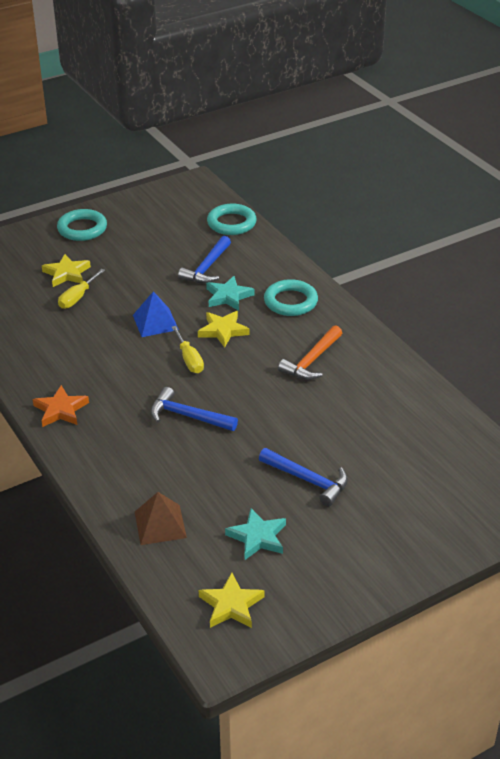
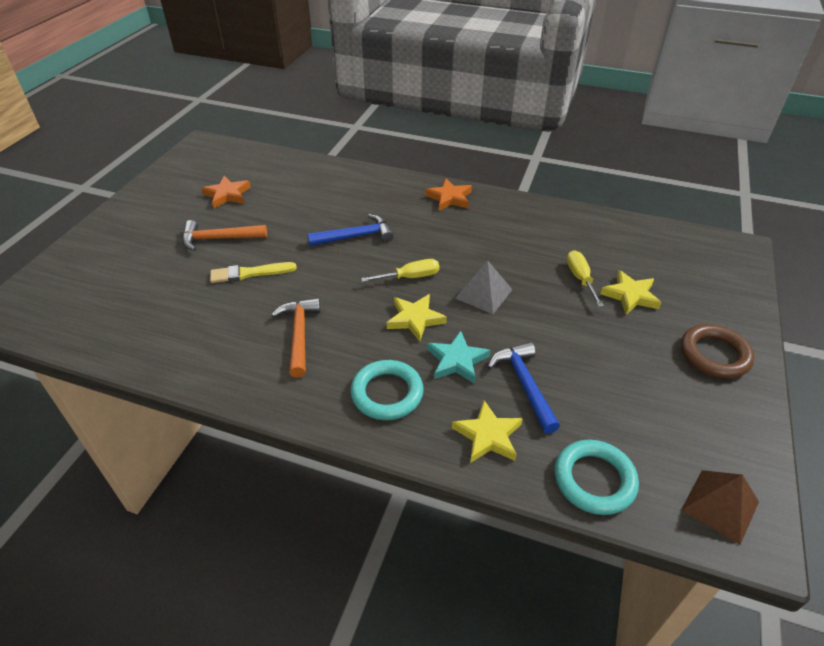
camera: 140 degrees right, 5 degrees up
turquoise ring [57,209,107,241] -> brown ring [681,324,754,379]
blue pyramid [133,291,179,337] -> grey pyramid [455,261,513,314]
brown pyramid [135,492,187,545] -> brown pyramid moved to [681,470,759,545]
yellow screwdriver [172,326,204,373] -> yellow screwdriver turned 135 degrees clockwise [361,259,439,282]
yellow star [199,573,265,628] -> yellow star moved to [452,400,523,463]
turquoise star [225,508,286,560] -> orange star [201,176,251,208]
blue hammer [259,448,348,506] -> orange hammer [182,220,267,251]
none -> yellow brush [210,262,297,283]

